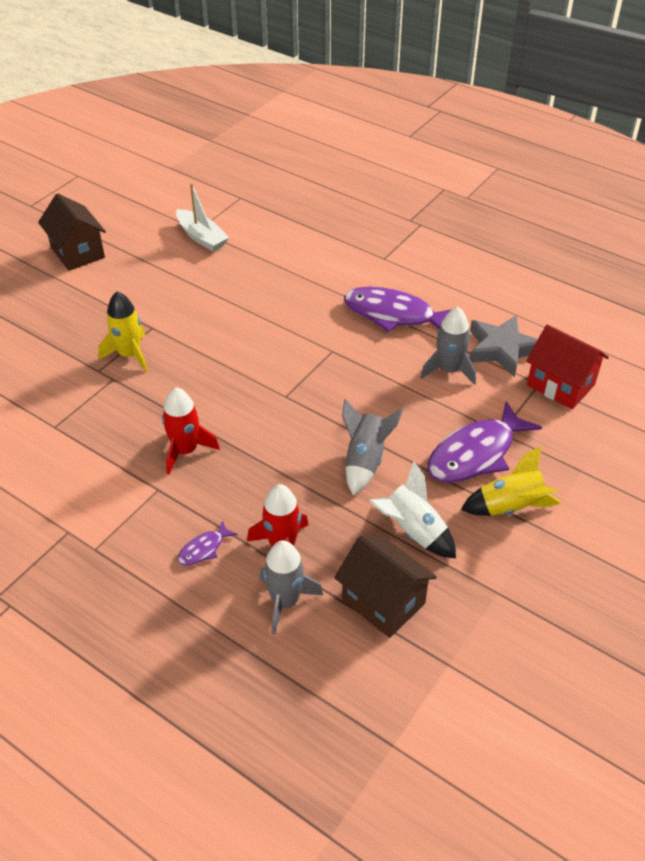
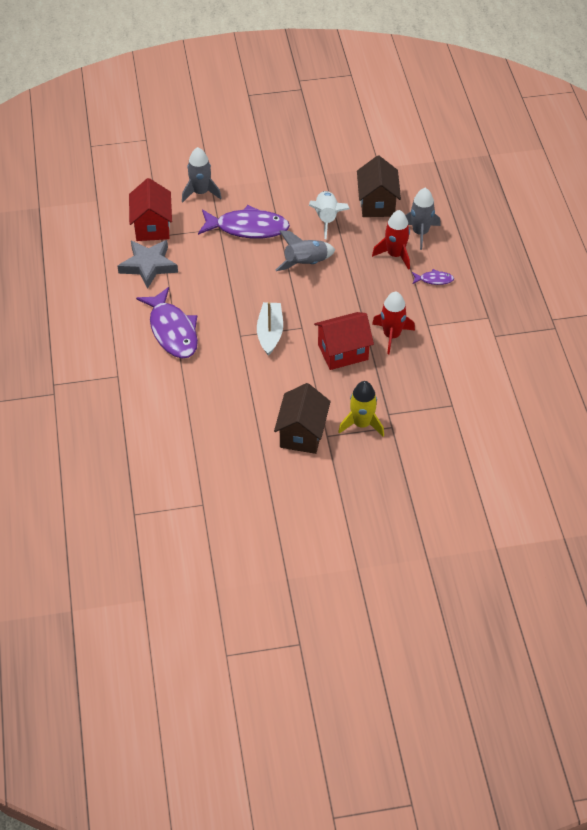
camera: 135 degrees left, 5 degrees up
brown house [38,193,106,271] -> brown house moved to [274,383,331,454]
white boat [176,183,229,252] -> white boat moved to [257,302,283,356]
grey rocket [420,307,476,385] -> grey rocket moved to [182,147,222,202]
yellow rocket [461,446,561,516] -> none
none -> red house [314,312,374,370]

